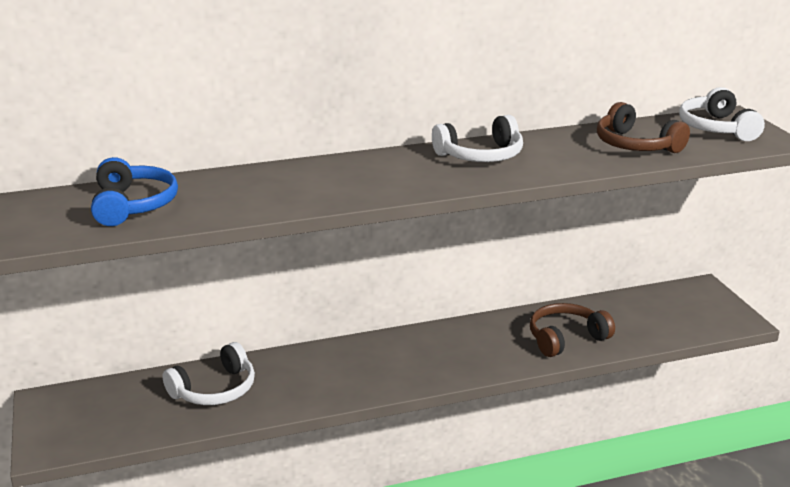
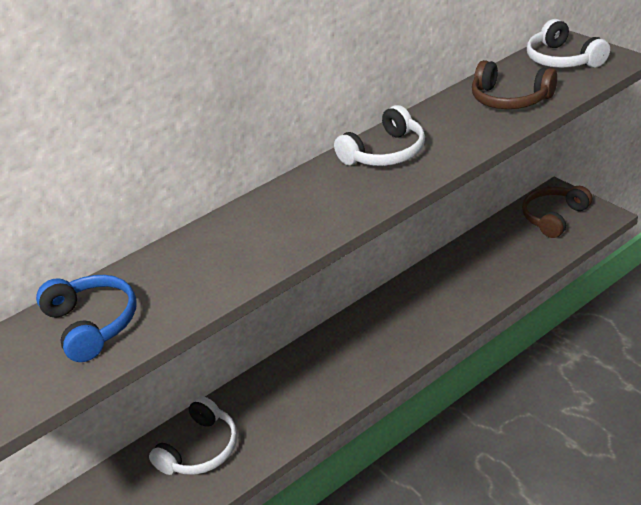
camera: 15 degrees left, 10 degrees up
brown headphones [530,303,615,357] -> brown headphones moved to [522,186,592,238]

